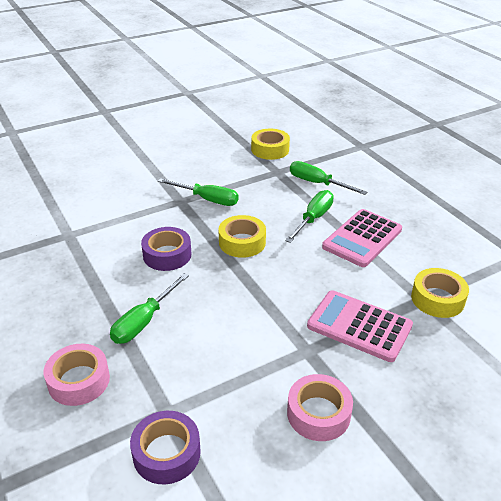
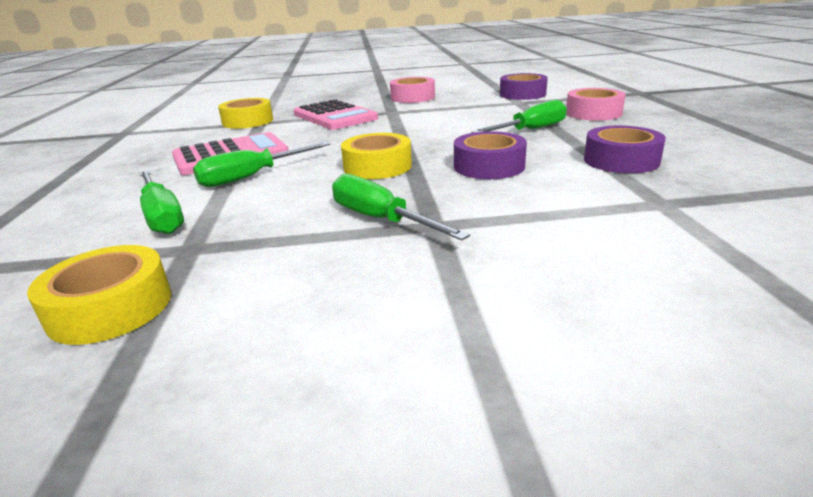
camera: 155 degrees left, 10 degrees down
none -> purple tape [584,125,666,173]

